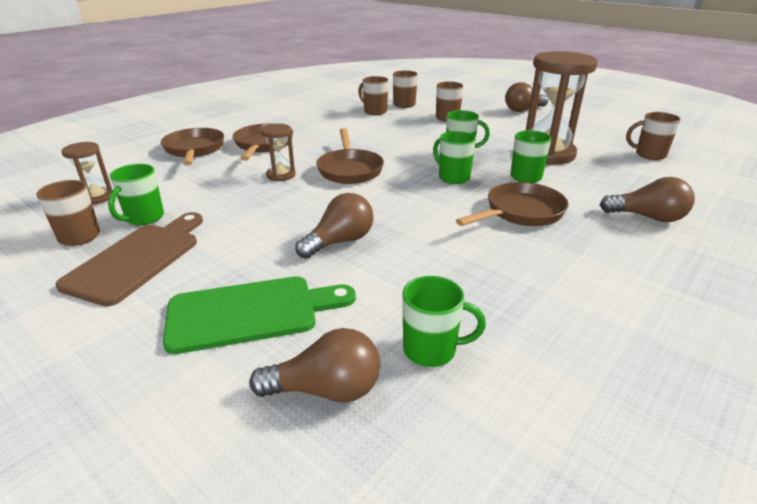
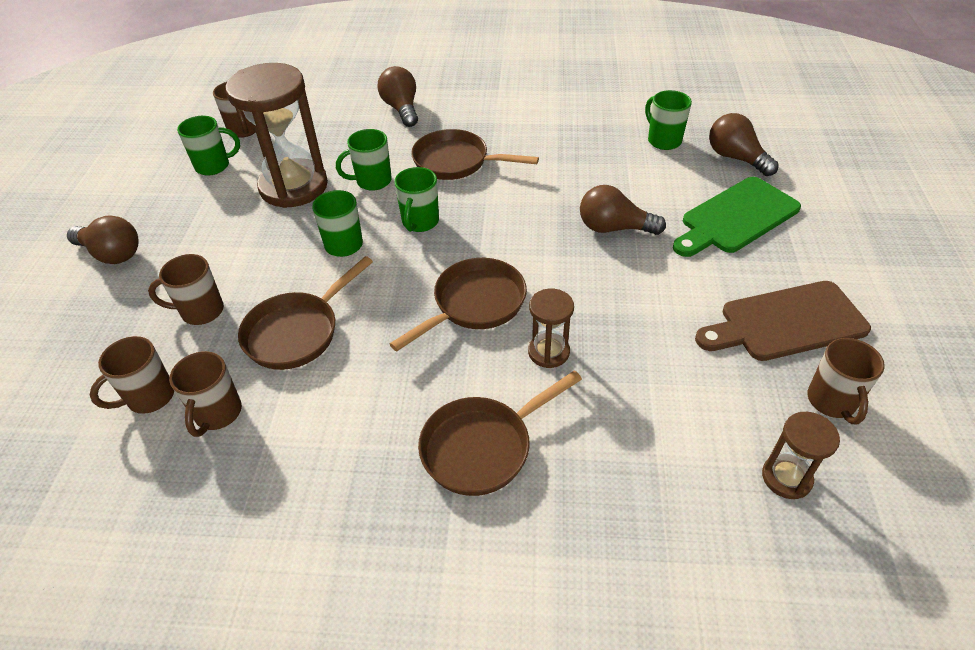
camera: 125 degrees left, 15 degrees up
green mug [108,164,164,225] -> green mug moved to [177,116,240,175]
brown pan [161,128,224,166] -> brown pan moved to [238,256,373,370]
green cutting board [163,276,356,354] -> green cutting board turned 75 degrees counterclockwise [673,177,801,257]

